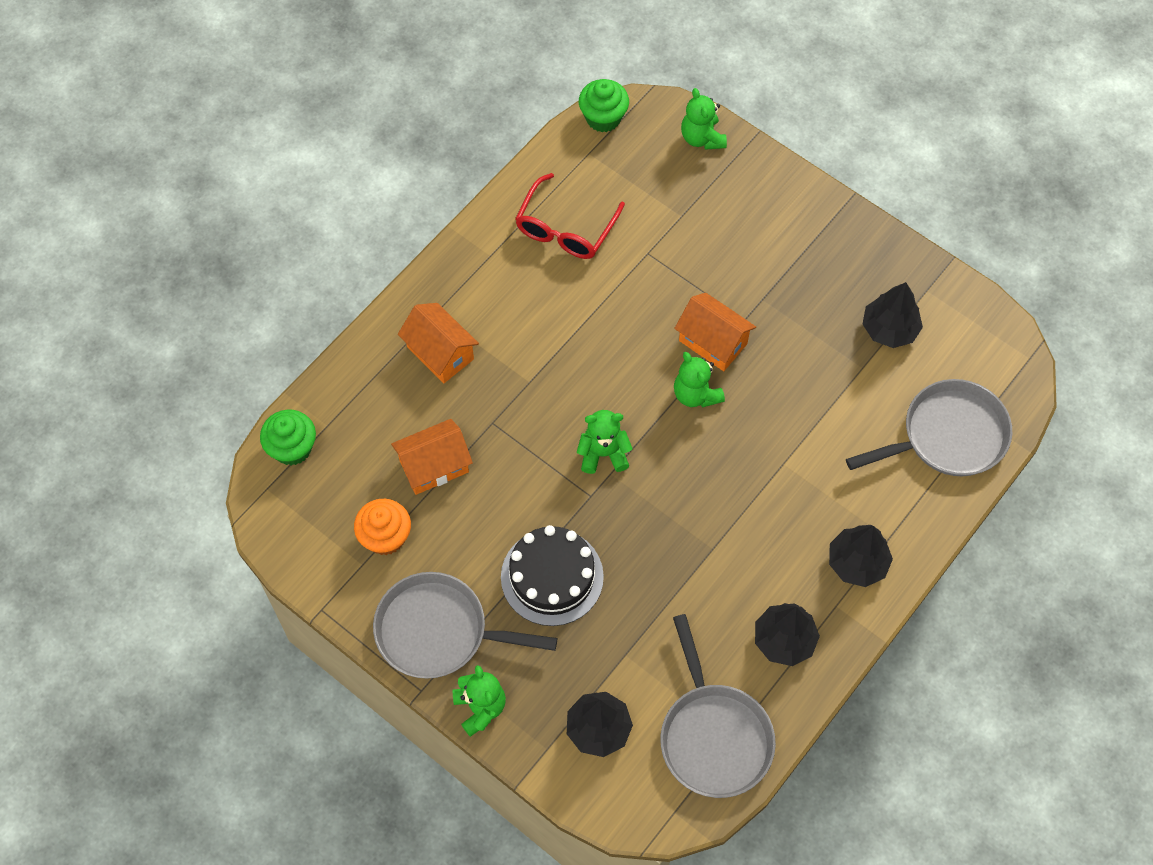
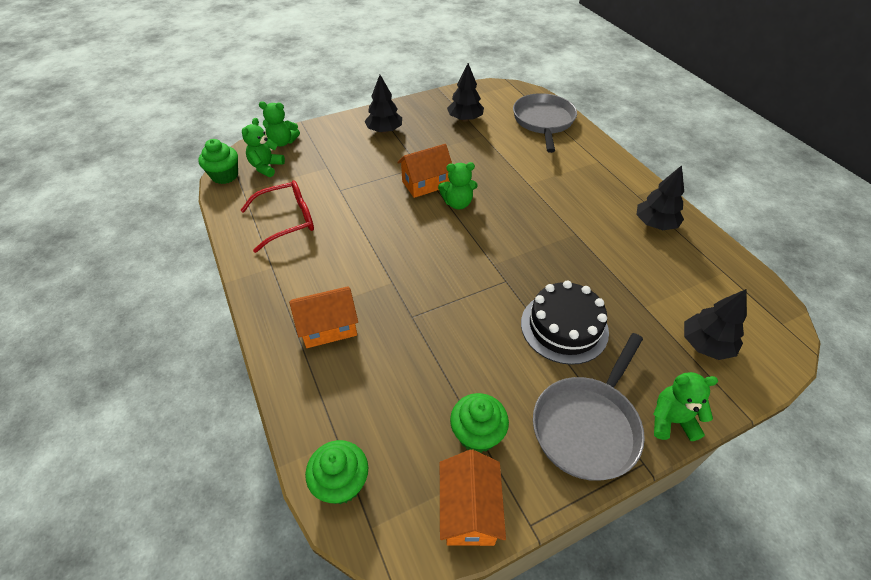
camera: 65 degrees left, 15 degrees down
orange cupcake [354,499,411,555] -> green cupcake [450,393,509,453]
orange house [391,419,473,495] -> orange house moved to [440,450,506,546]
red glasses [515,173,625,259] -> red glasses turned 75 degrees counterclockwise [241,180,314,253]
green teddy bear [577,410,632,474] -> green teddy bear moved to [242,118,285,177]
grey pan [660,614,776,798] -> none
black tree [829,525,893,587] -> black tree moved to [365,75,402,133]

